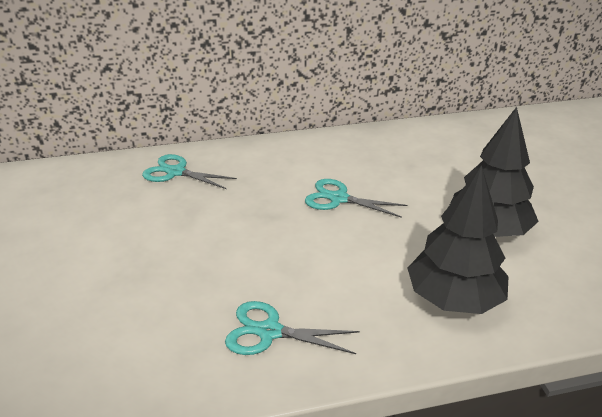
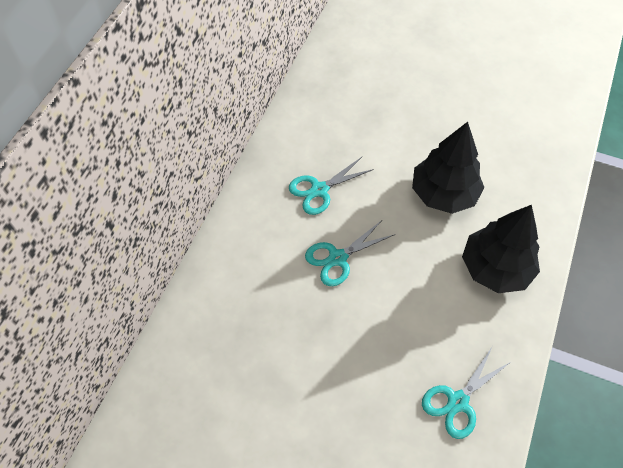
camera: 55 degrees left, 25 degrees up
turquoise scissors [142,154,237,189] -> turquoise scissors moved to [289,156,374,215]

